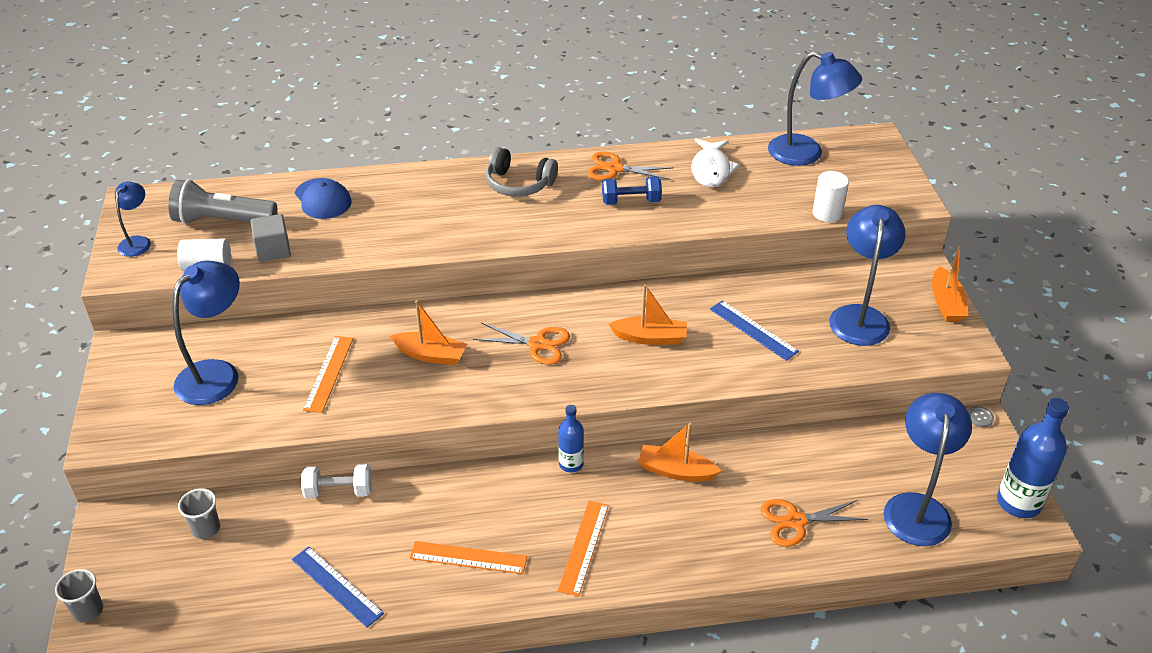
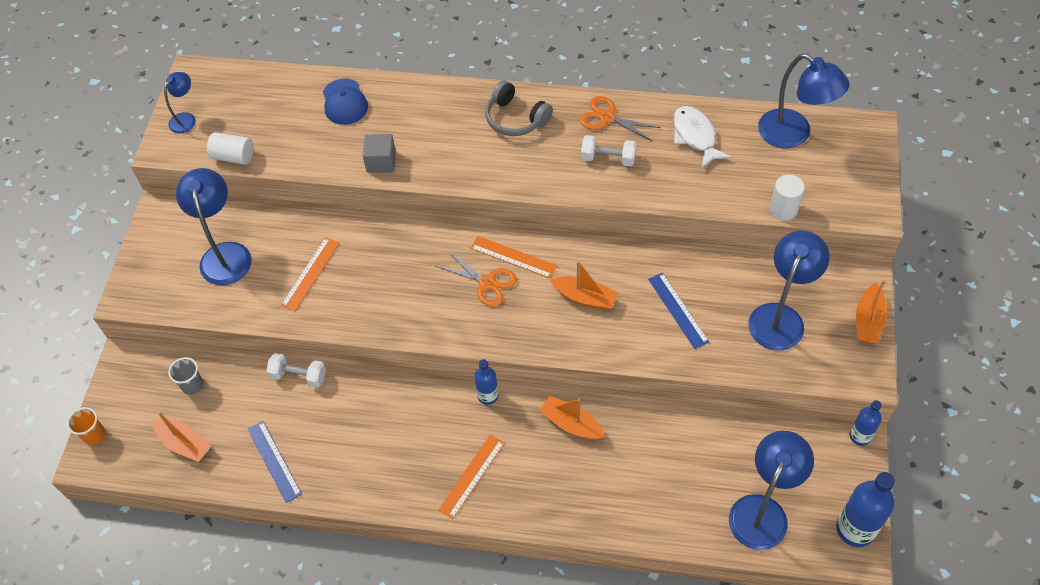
camera: 20 degrees right, 15 degrees up
grey cup [55,569,103,623] -> orange cup [67,407,105,445]
grey flashlight [169,179,277,224] -> none
blue lamp [172,261,240,405] -> blue lamp turned 60 degrees counterclockwise [176,168,252,285]
grey cube [251,214,291,262] -> grey cube moved to [363,134,396,173]
orange boat [390,300,467,365] -> orange boat moved to [152,412,211,462]
orange ruler [410,541,527,574] -> orange ruler moved to [471,236,557,278]
blue dumbbell [602,176,662,205] -> white dumbbell [581,135,637,167]
white fish [691,138,739,187] -> white fish turned 135 degrees clockwise [673,106,731,168]
orange scissors [760,499,868,547] -> none
grey button [968,406,994,427] -> blue bottle [850,401,882,446]

